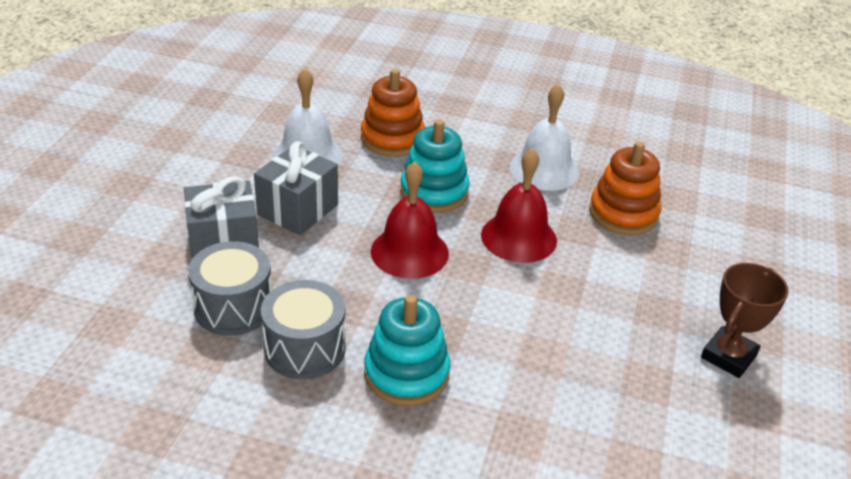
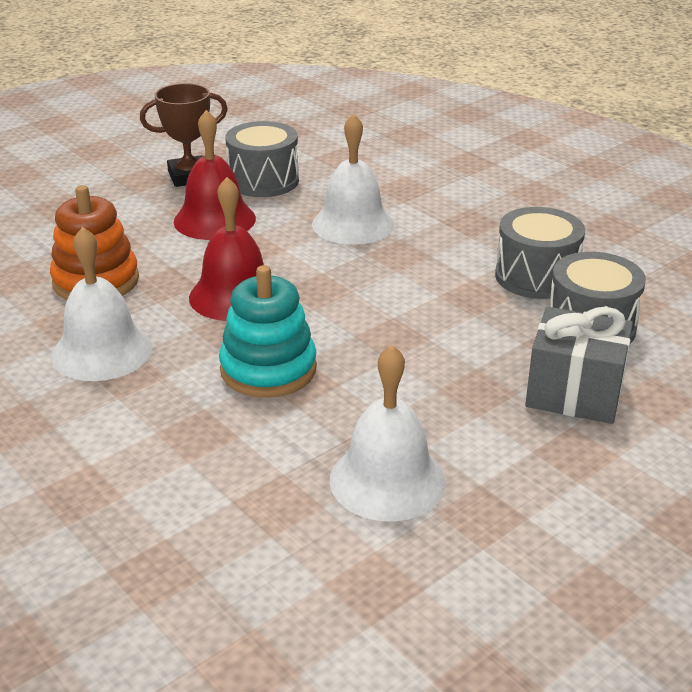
camera: 145 degrees left, 5 degrees down
grey gift [254,141,338,235] -> none
orange stacking toy [361,69,425,157] -> none
turquoise stacking toy [364,295,450,406] -> none
red bell [371,161,449,279] -> red bell moved to [174,110,256,240]
none -> grey drum [225,121,299,197]
none -> white bell [312,114,394,245]

